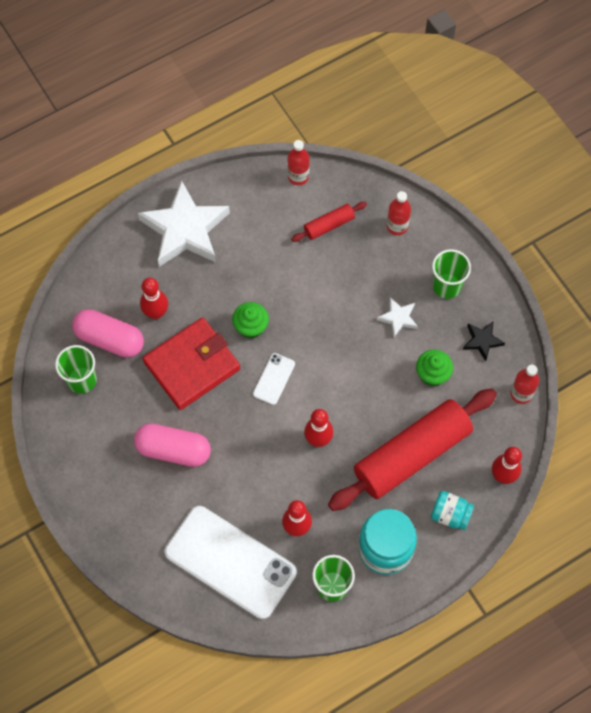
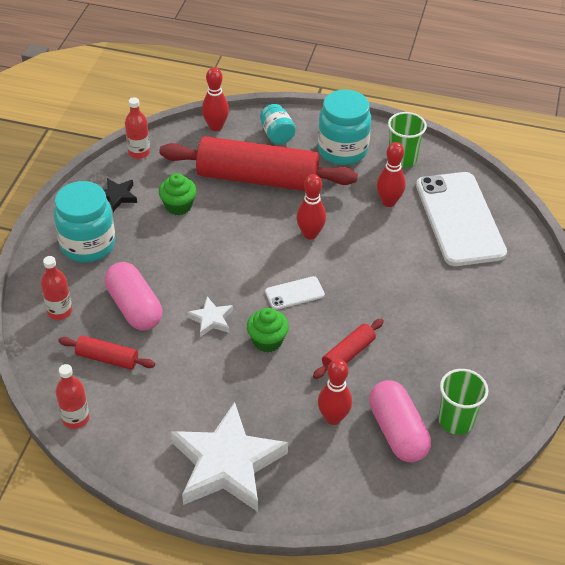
camera: 135 degrees left, 20 degrees down
pink capsule [134,423,211,467] -> pink capsule moved to [105,262,162,330]
red wallet [143,317,240,410] -> red rolling pin [313,319,384,379]
white star [377,298,418,337] -> white star moved to [187,297,233,337]
green cup [432,249,471,299] -> turquoise jar [54,181,115,262]

